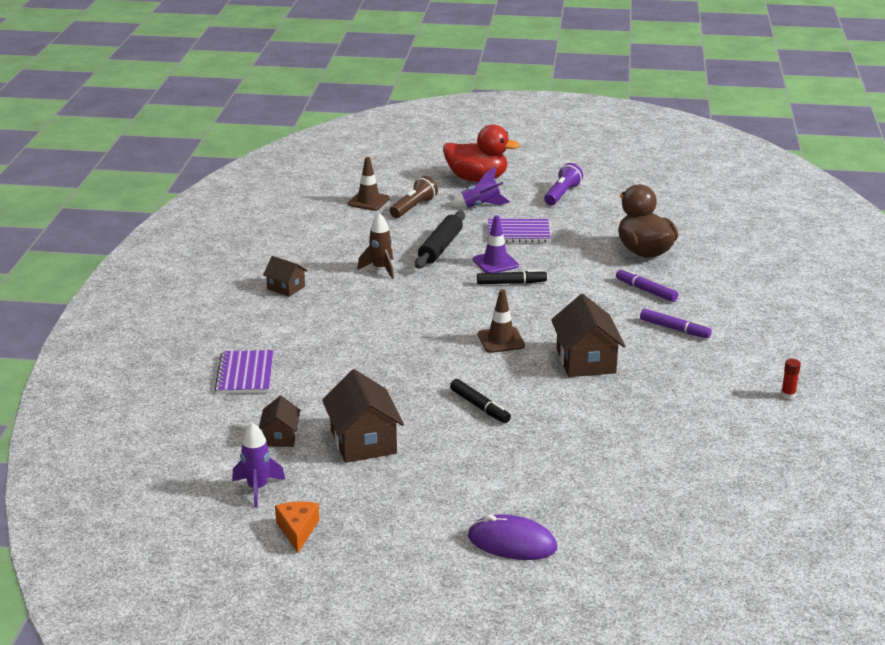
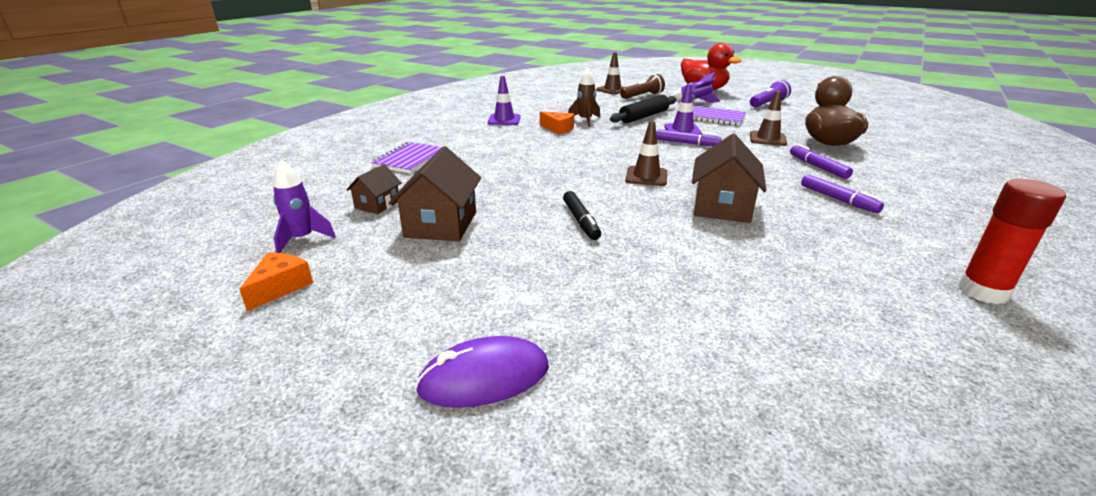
camera: 25 degrees right, 0 degrees up
brown house [263,256,308,297] -> purple traffic cone [488,76,521,125]
purple mouse [468,514,557,560] -> purple mouse turned 60 degrees counterclockwise [415,336,549,408]
black marker [477,270,547,285] -> purple marker [656,129,721,146]
red glue stick [781,359,801,399] -> red glue stick [958,179,1066,304], size x2.13
none -> orange cheese [540,111,574,135]
none -> brown traffic cone [750,91,787,146]

